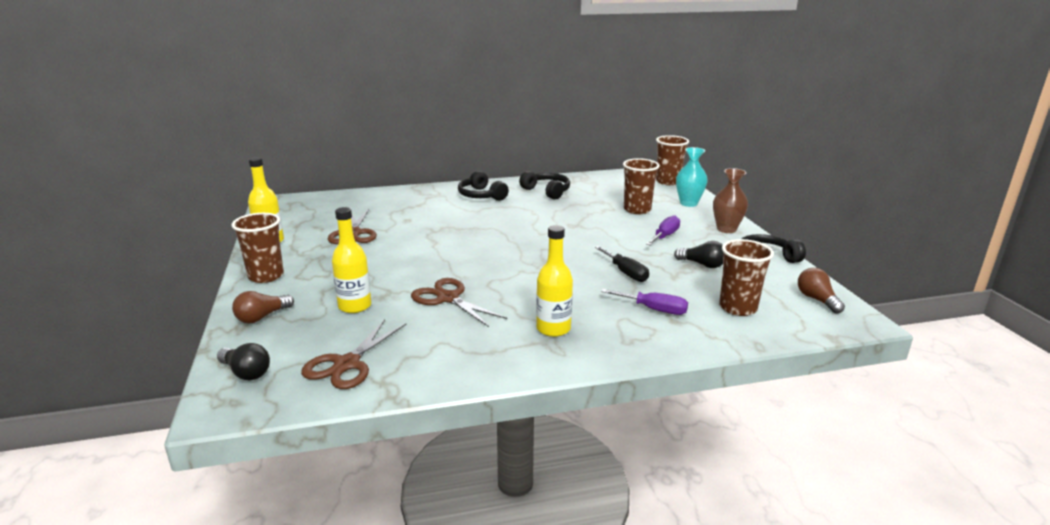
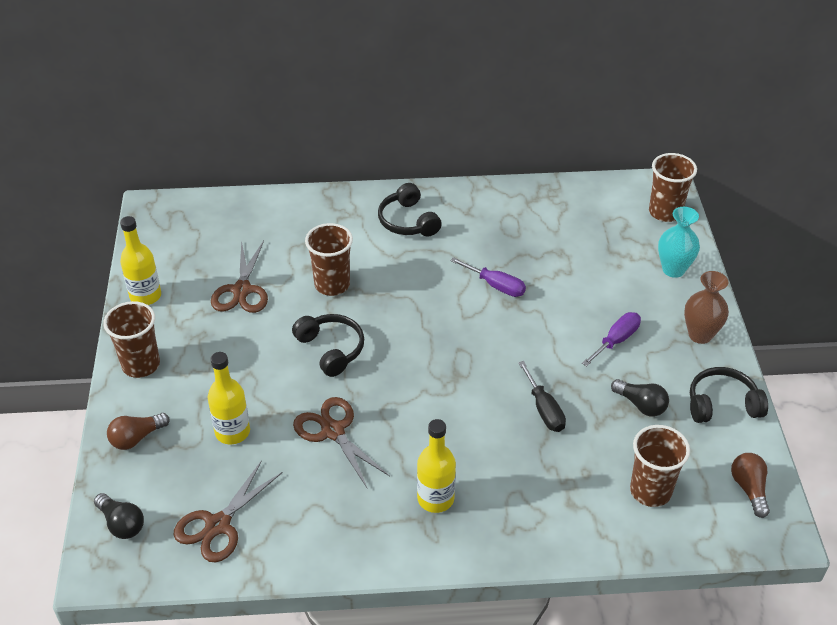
camera: 10 degrees right, 20 degrees up
black headphones [519,171,570,199] -> black headphones moved to [292,314,364,377]
purple screwdriver [601,289,688,315] -> purple screwdriver moved to [450,257,526,297]
brown cup [623,158,660,214] -> brown cup moved to [305,223,353,296]

